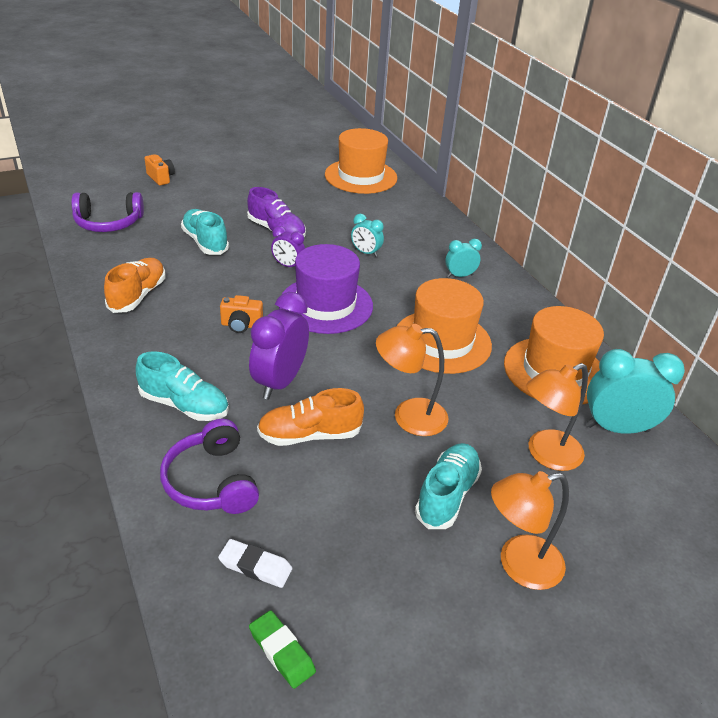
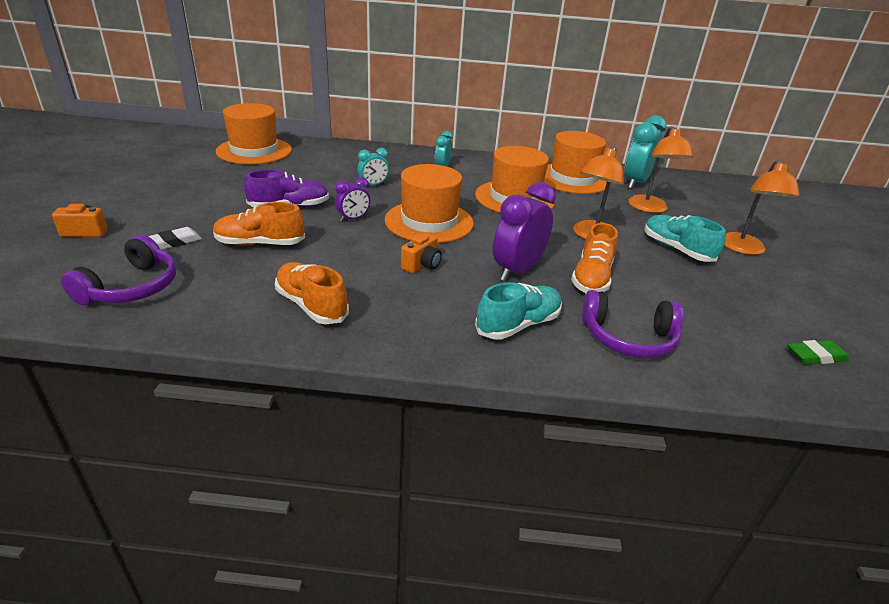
camera: 60 degrees left, 5 degrees down
turquoise shoe [181,209,229,255] -> orange shoe [213,202,305,246]
white eraser [218,539,292,588] -> white eraser moved to [148,227,202,250]
purple clock [249,292,309,399] -> purple clock turned 75 degrees clockwise [493,182,556,281]
purple hat [279,244,373,334] -> orange hat [385,164,474,243]

